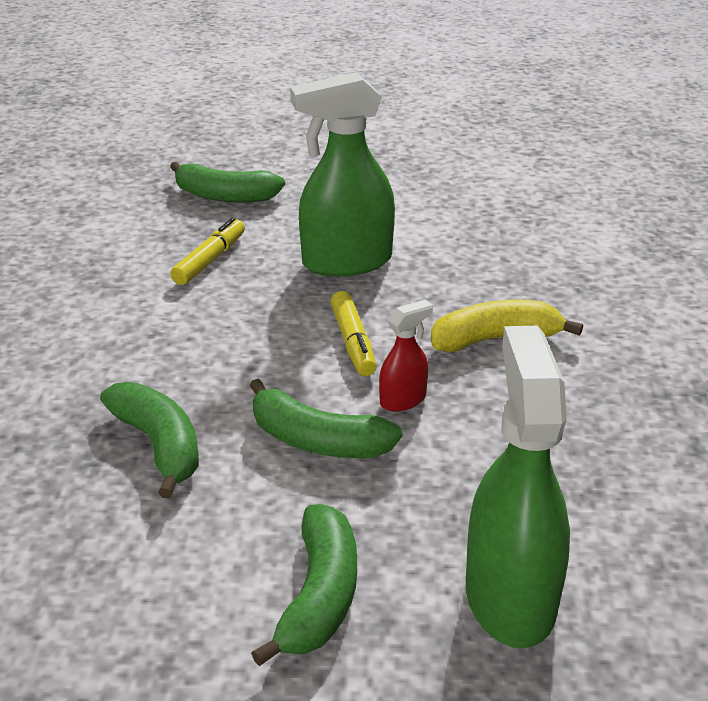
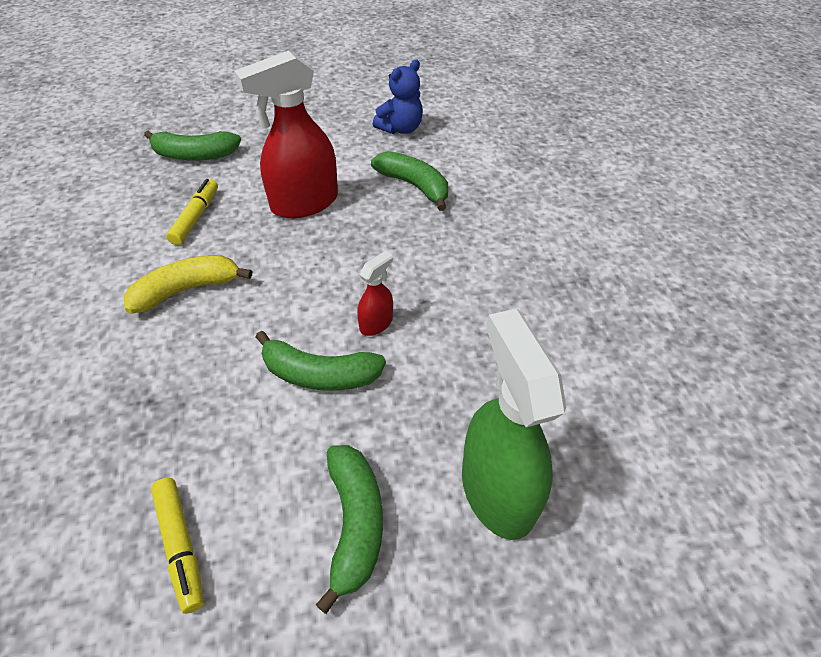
camera: 15 degrees left, 15 degrees up
green banana [100,382,199,498] -> green banana moved to [371,151,448,211]
green spray bottle [290,72,395,277] -> red spray bottle [234,50,338,218]
yellow marker [330,291,377,376] -> yellow marker moved to [151,478,204,614]
yellow banana [431,300,583,352] -> yellow banana moved to [124,255,252,313]
none -> blue teddy bear [373,60,423,134]

